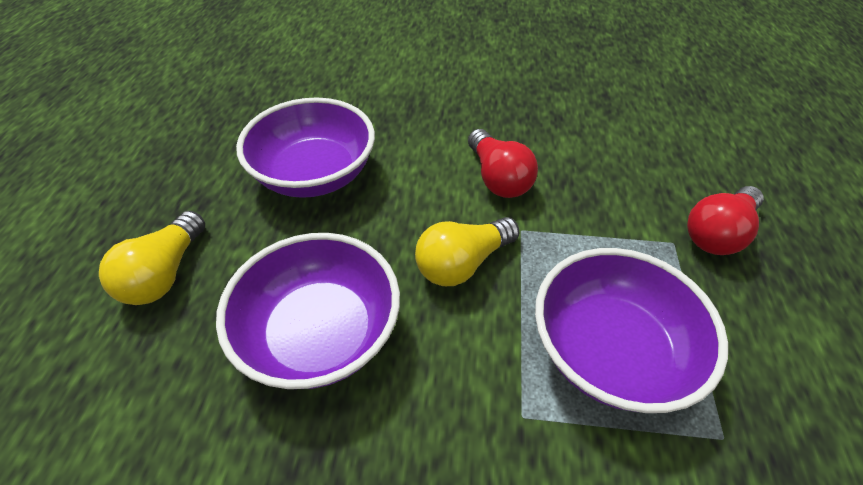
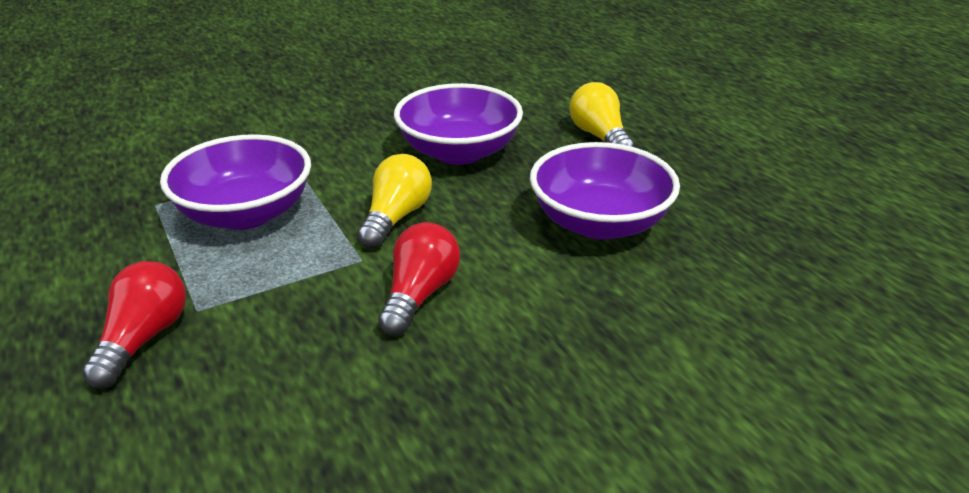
camera: 145 degrees right, 15 degrees down
red light bulb [468,129,538,198] -> red light bulb turned 75 degrees clockwise [378,222,460,336]

